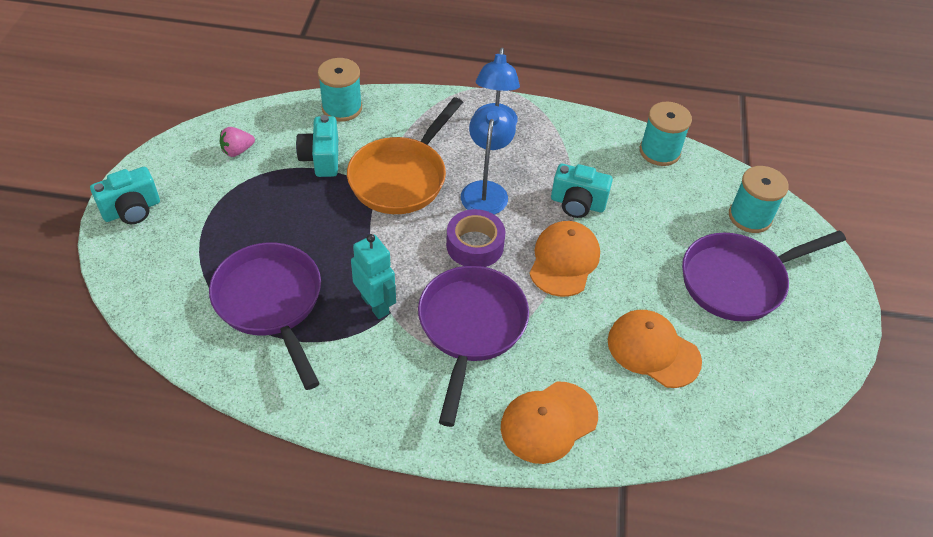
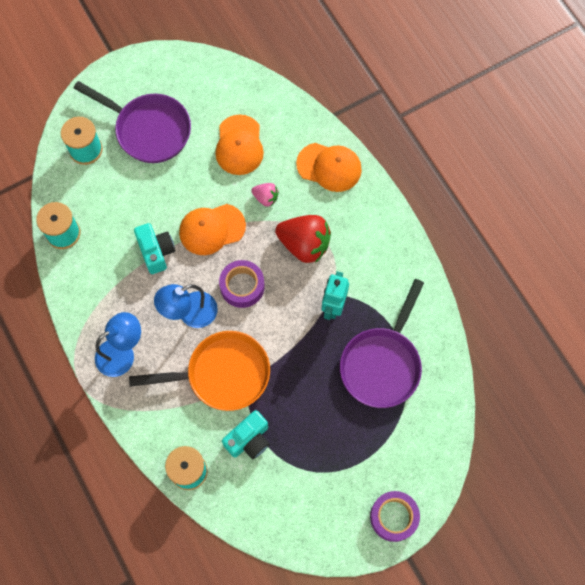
camera: 125 degrees left, 20 degrees up
turquoise camera [90,167,160,224] -> purple tape [370,491,420,542]
pink strawberry [220,127,255,157] -> pink strawberry moved to [251,183,279,207]
purple pan [418,266,529,427] -> red strawberry [275,215,331,263]

